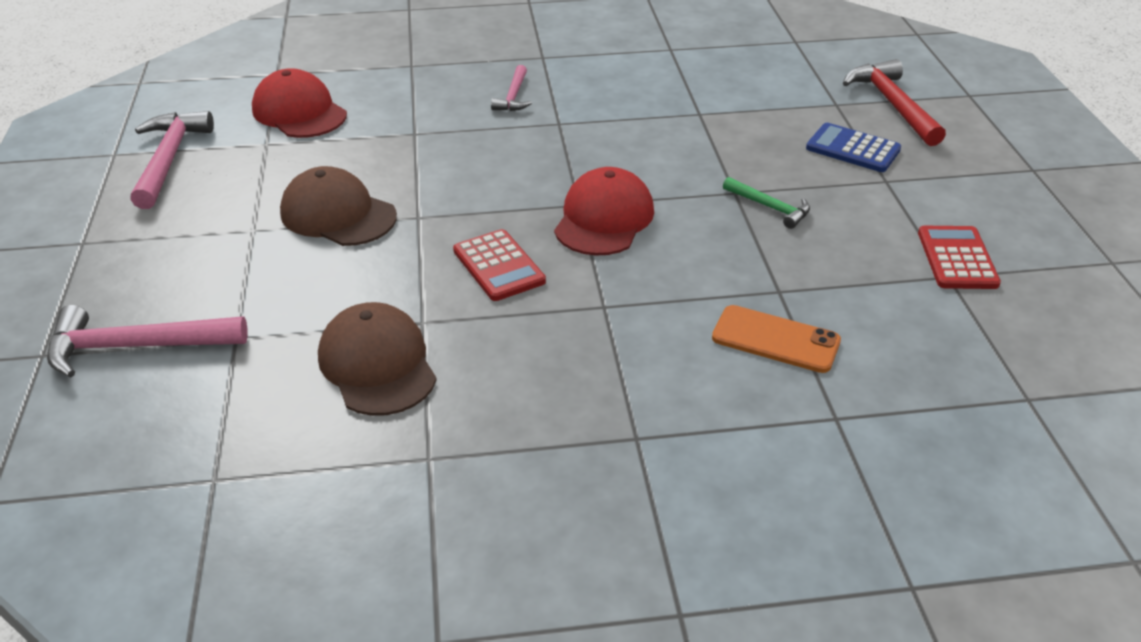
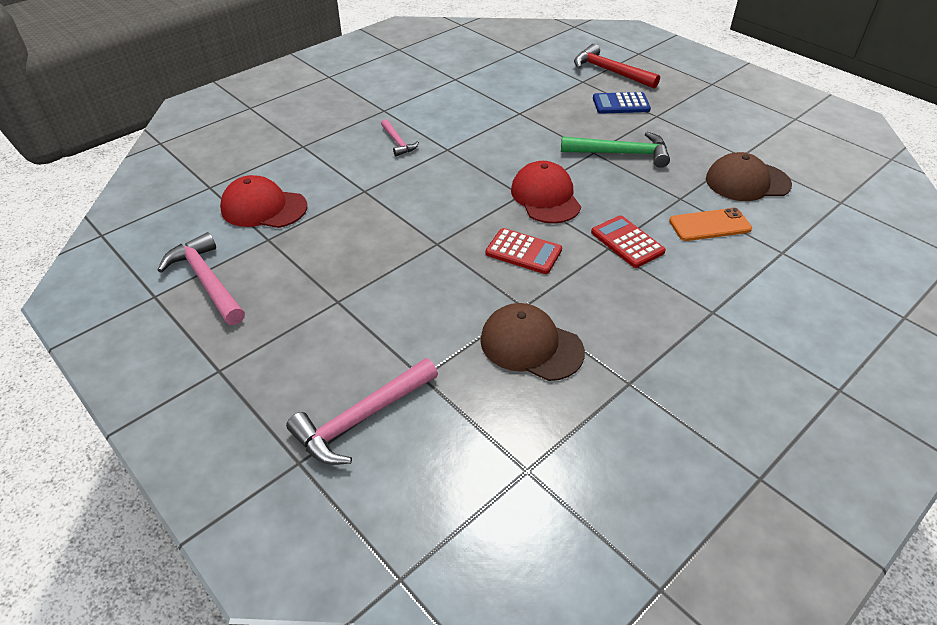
camera: 35 degrees left, 5 degrees up
brown cap [280,166,397,246] -> brown cap moved to [706,152,792,201]
green hammer [723,177,810,229] -> green hammer [561,132,670,168], size x1.75
red calculator [918,226,1001,289] -> red calculator moved to [591,215,666,268]

